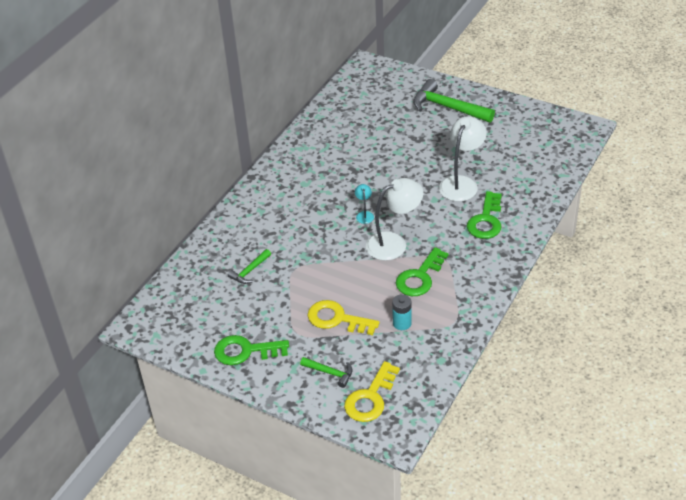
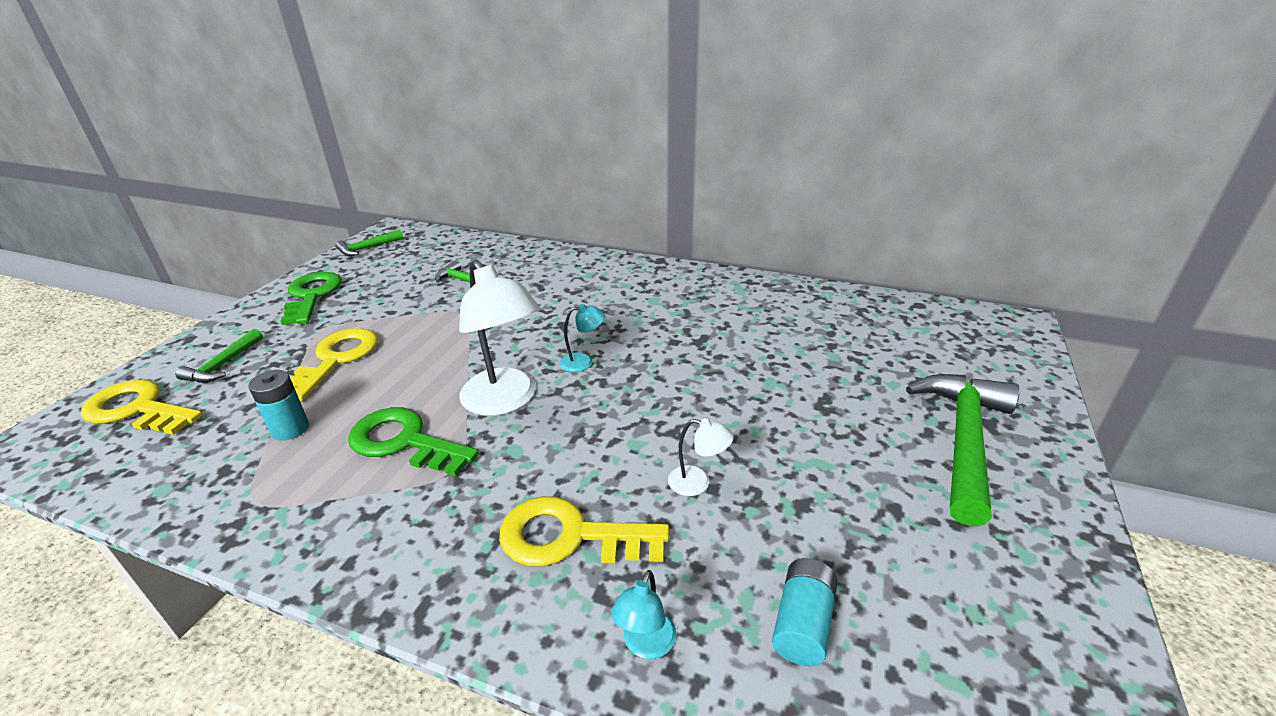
camera: 80 degrees right, 10 degrees down
white lamp [439,116,487,201] -> white lamp [668,418,734,496], size x0.46
green key [467,191,502,239] -> yellow key [499,496,669,567]
none -> green hammer [336,229,403,256]
none -> turquoise lamp [611,570,677,659]
none -> turquoise battery [772,558,837,666]

